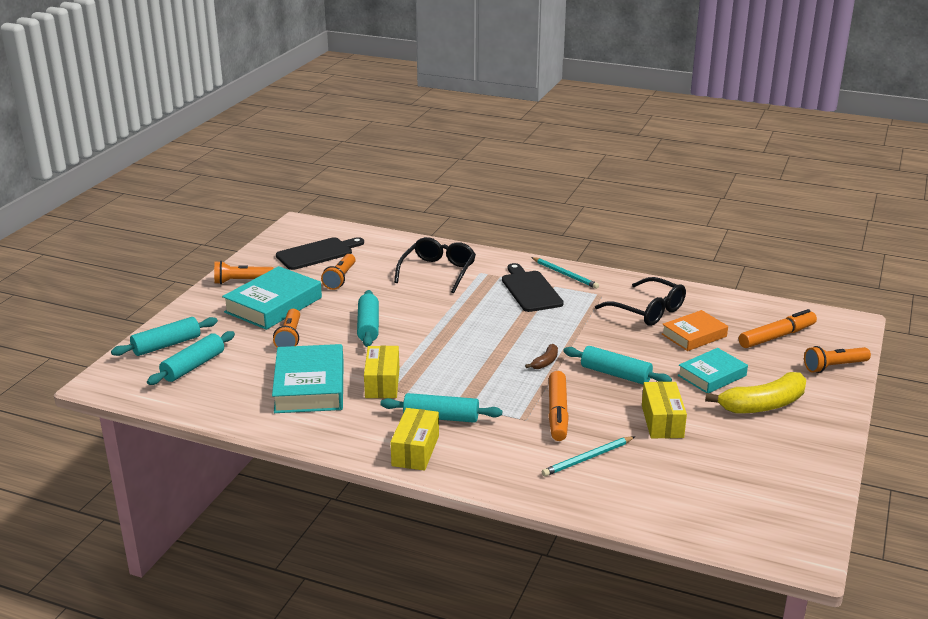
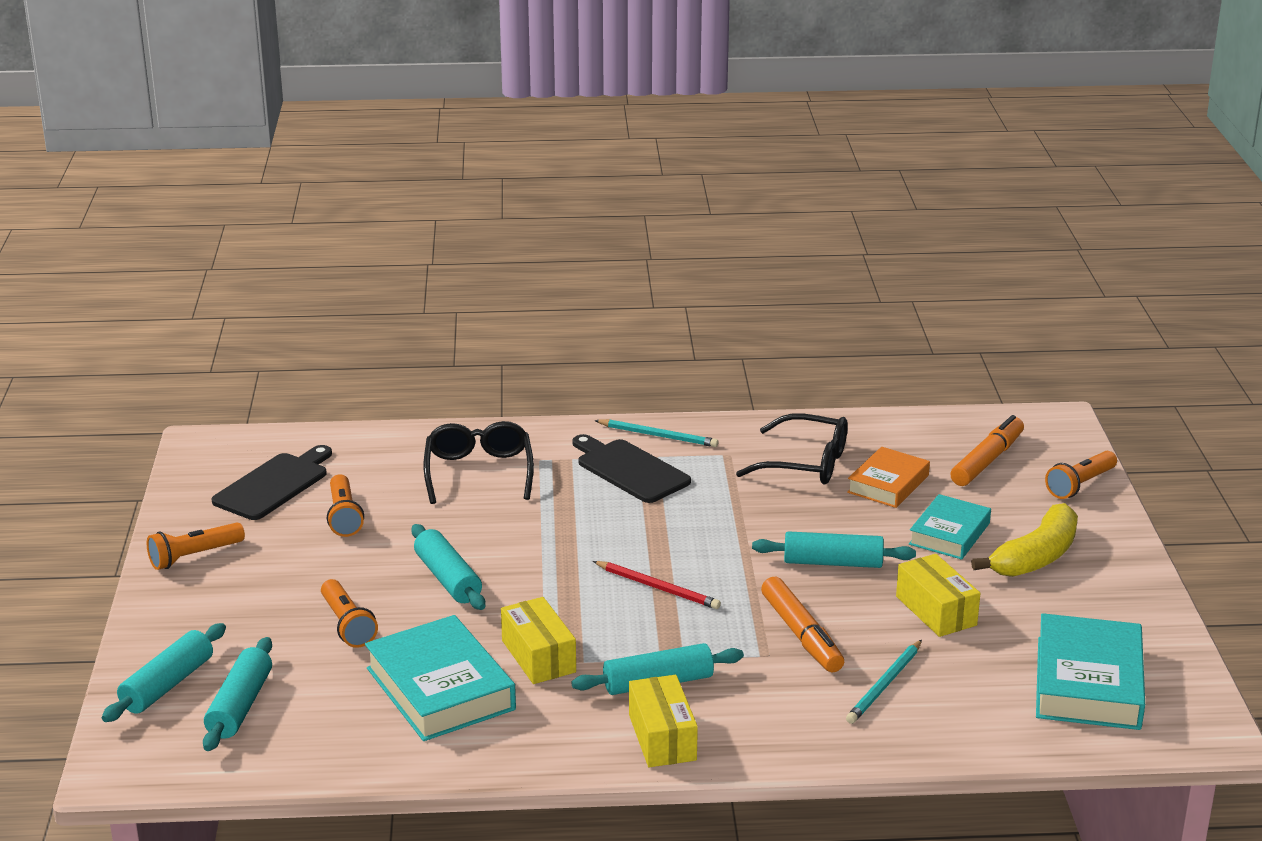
camera: 25 degrees left, 0 degrees up
turquoise book [222,266,322,330] -> turquoise book moved to [1036,613,1145,730]
brown banana [525,344,558,369] -> none
none -> red pencil [593,561,721,609]

